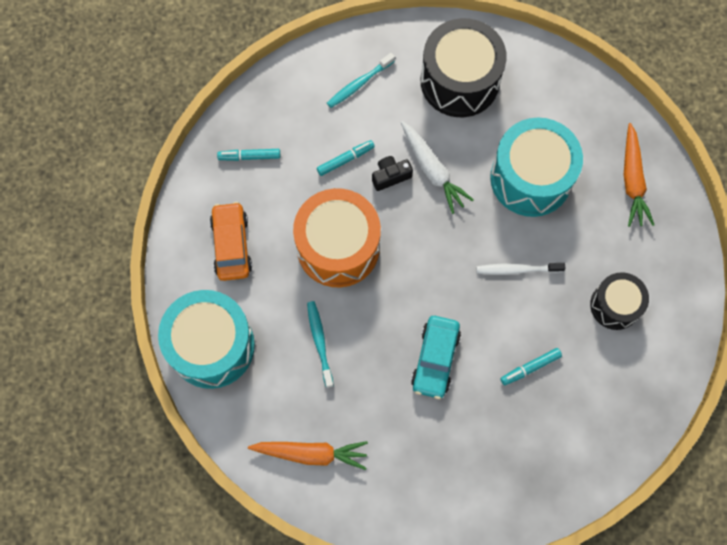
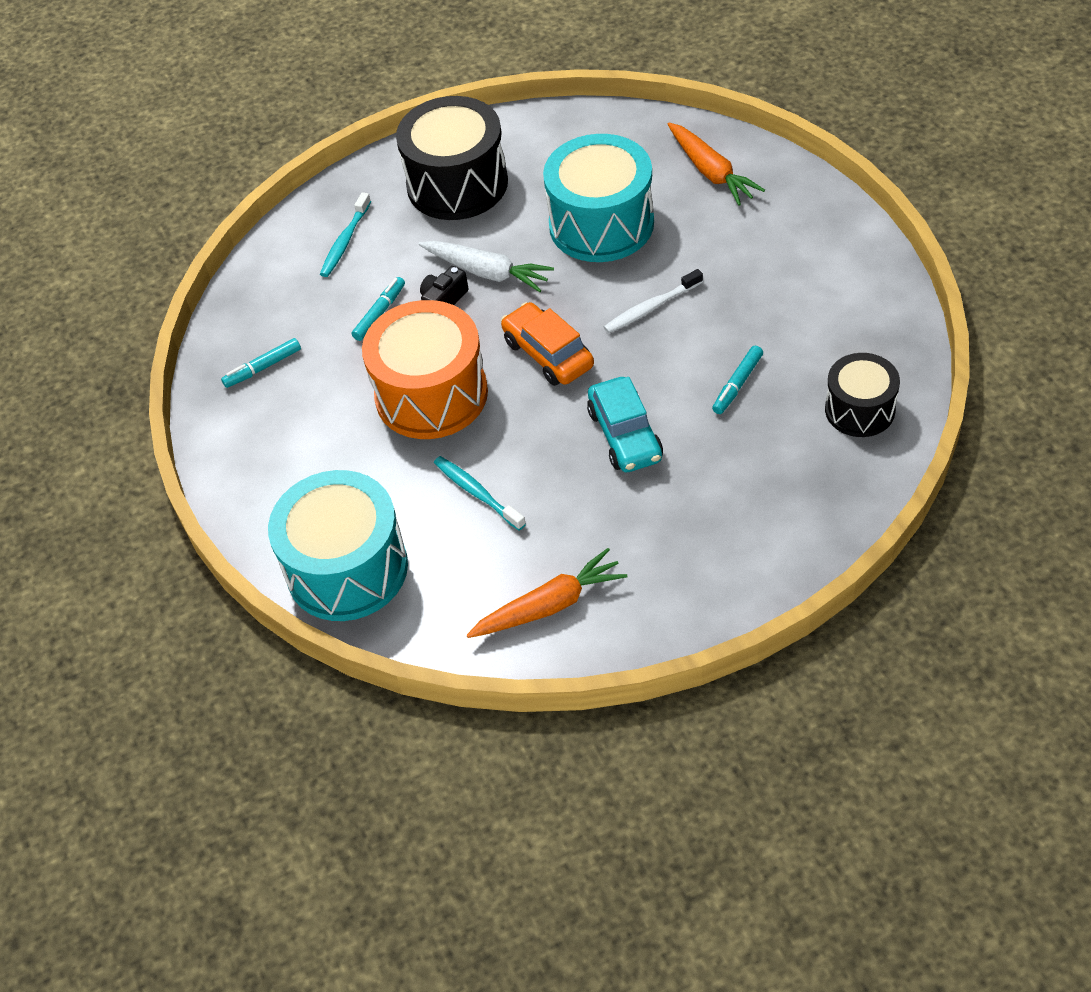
camera: 25 degrees left, 20 degrees down
orange car [210,202,252,281] -> orange car moved to [501,302,594,386]
black drum [590,272,649,330] -> black drum moved to [825,353,900,437]

